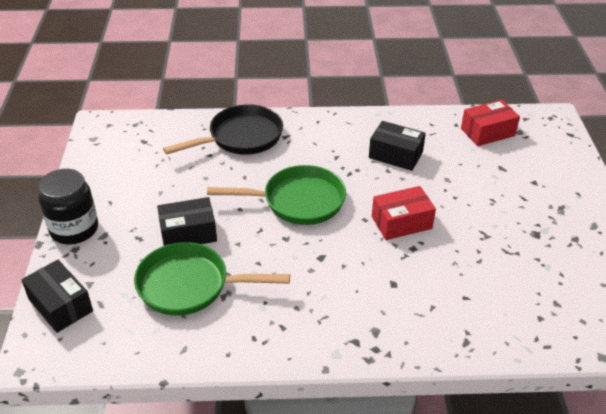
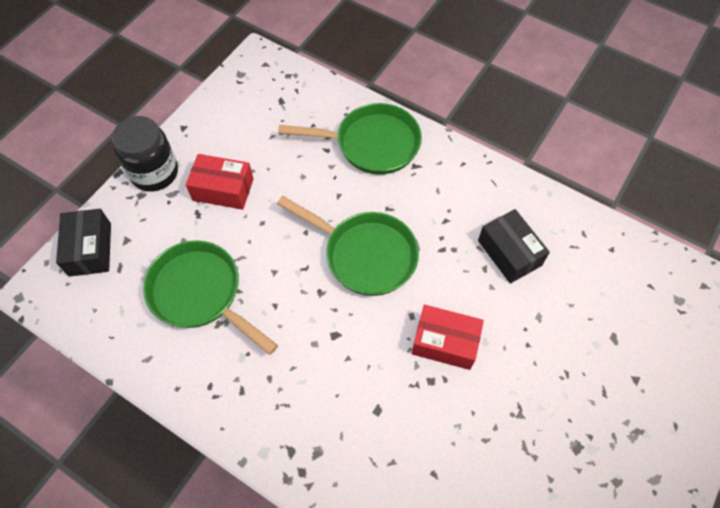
camera: 35 degrees right, 20 degrees up
black box [157,197,217,246] -> none
black pan [163,104,283,155] -> green pan [278,103,422,175]
red box [461,100,520,146] -> red box moved to [186,154,254,210]

